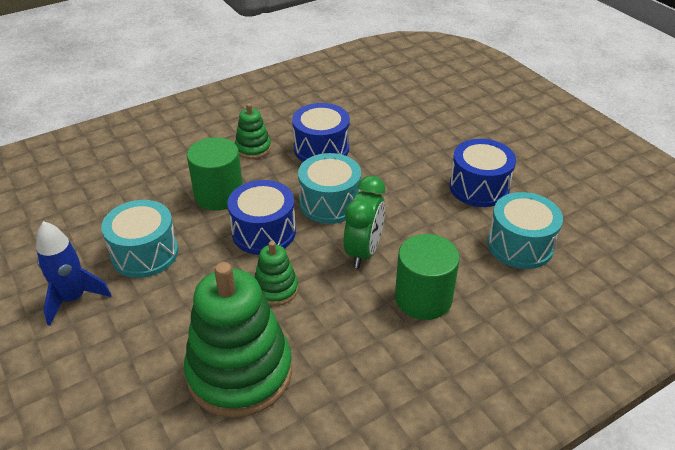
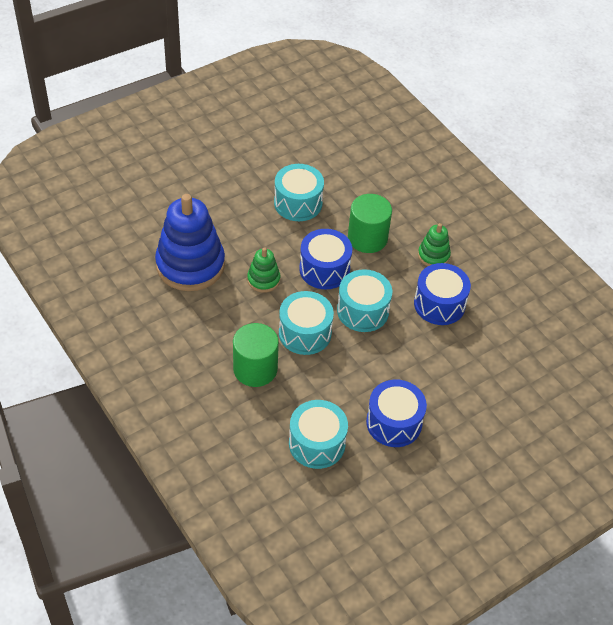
camera: 85 degrees right, 10 degrees up
blue rocket [36,221,112,326] -> none
green stacking toy [184,262,292,418] -> blue stacking toy [155,194,225,291]
green clock [344,176,385,268] -> turquoise drum [279,291,334,355]

